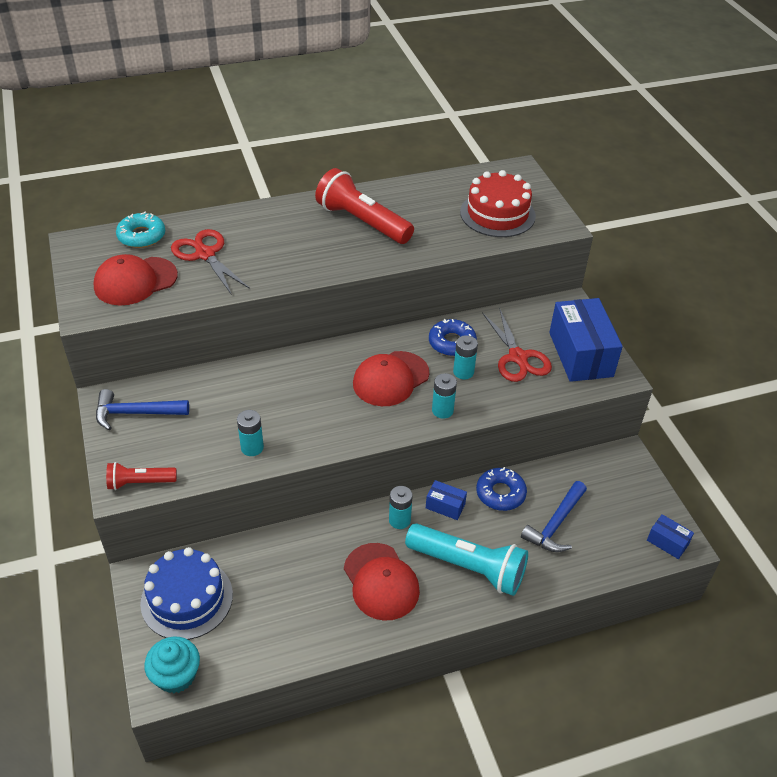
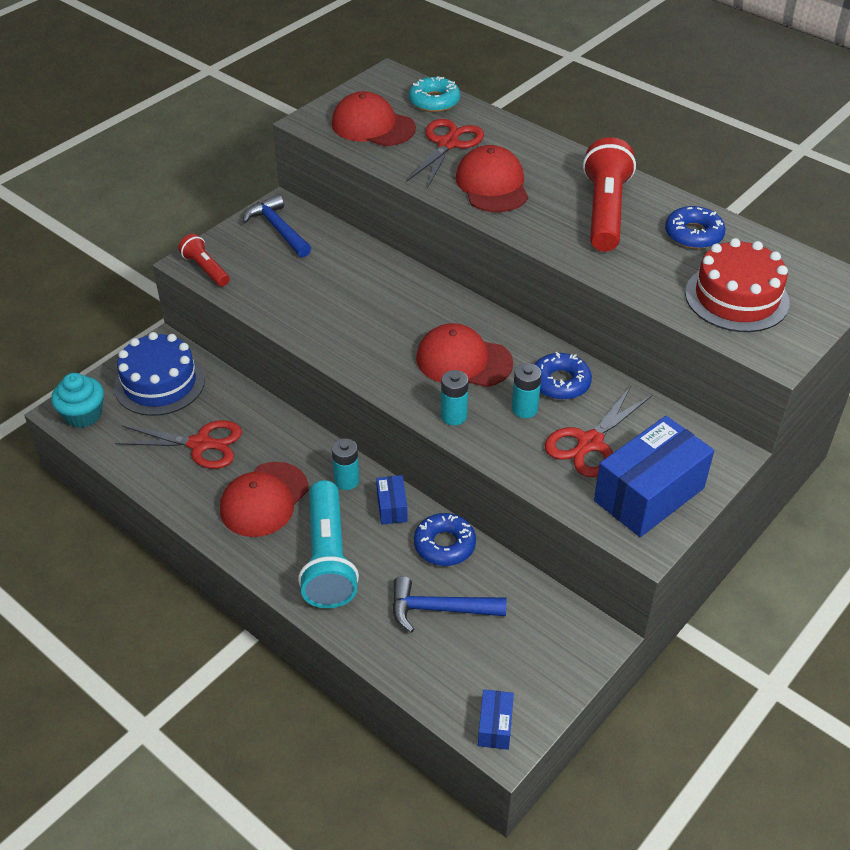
camera: 60 degrees right, 0 degrees up
turquoise battery [237,410,264,456] -> none
none -> red scissors [115,420,242,469]
none -> red cap [456,145,528,212]
none -> blue donut [665,206,726,249]

